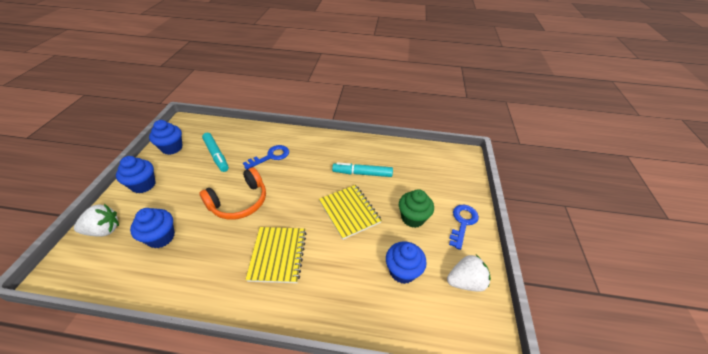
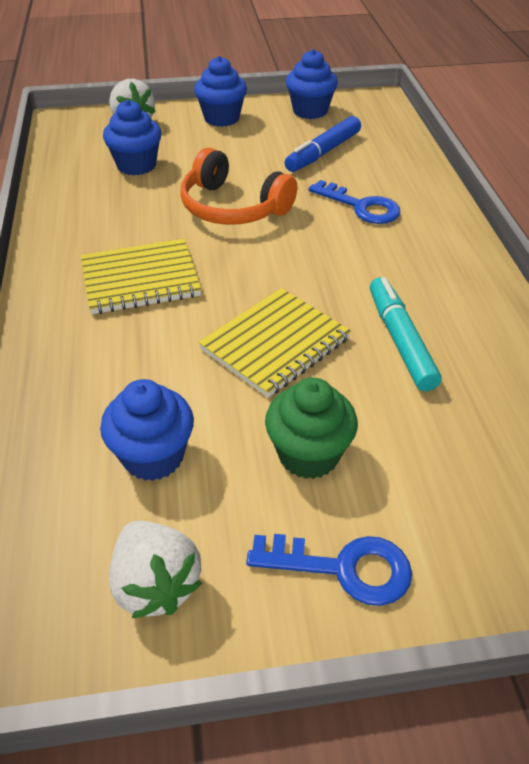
camera: 75 degrees right, 0 degrees up
turquoise marker [202,133,229,172] -> blue marker [285,116,361,172]

